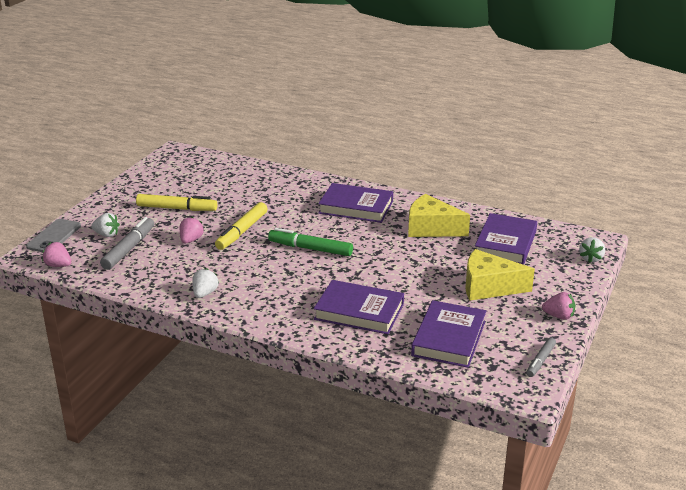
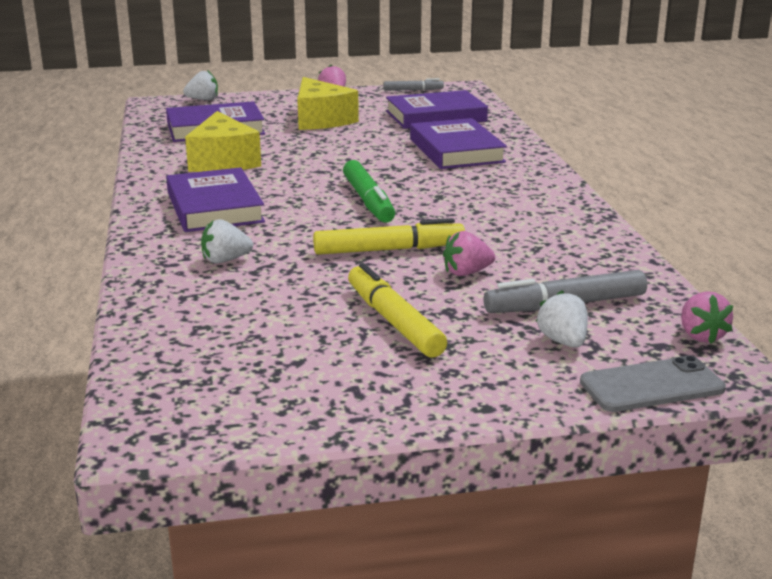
camera: 125 degrees left, 5 degrees down
white strawberry [192,268,219,298] -> white strawberry moved to [201,219,253,264]

